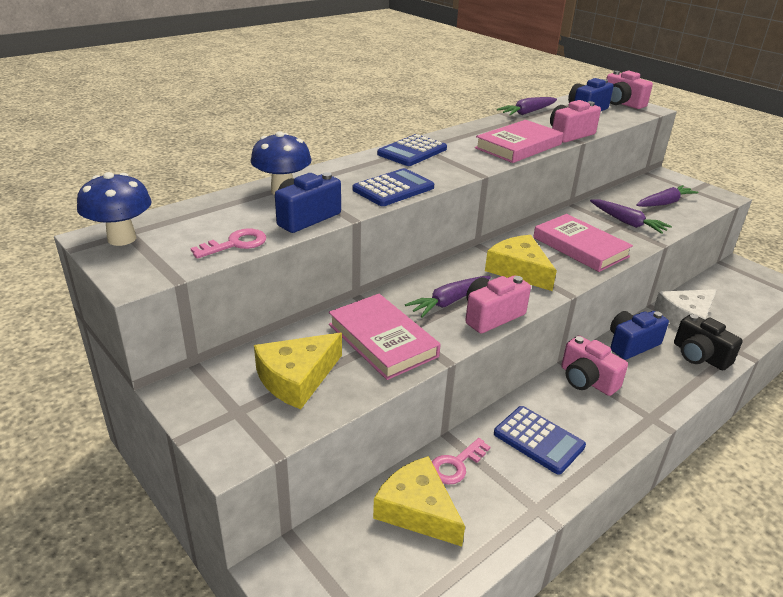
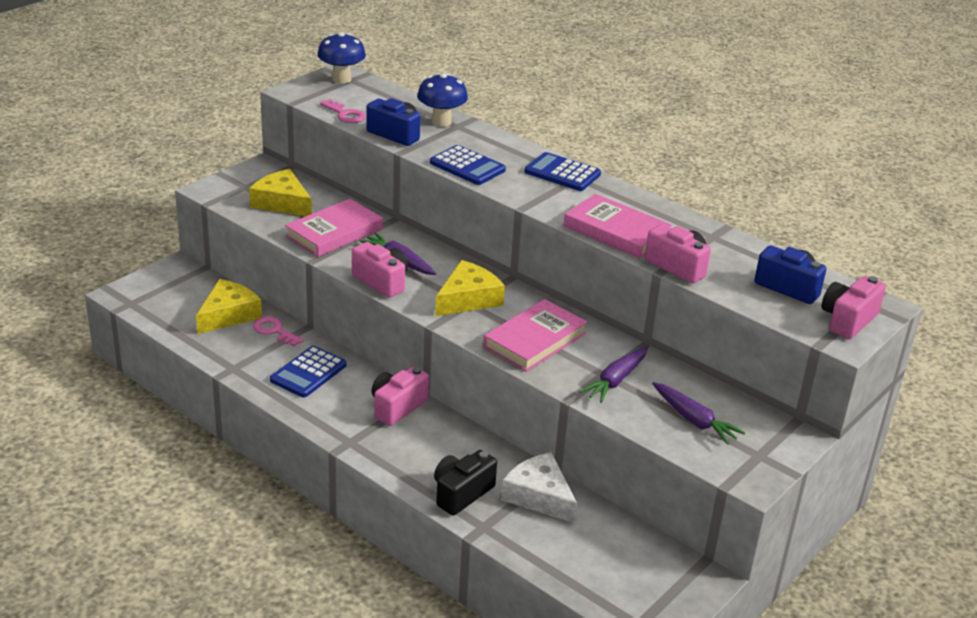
camera: 80 degrees right, 0 degrees up
purple carrot [497,97,557,115] -> none
blue camera [610,311,669,360] -> none

